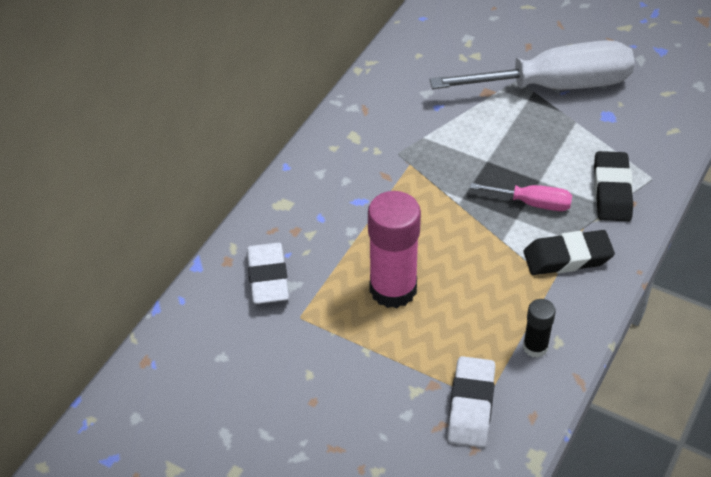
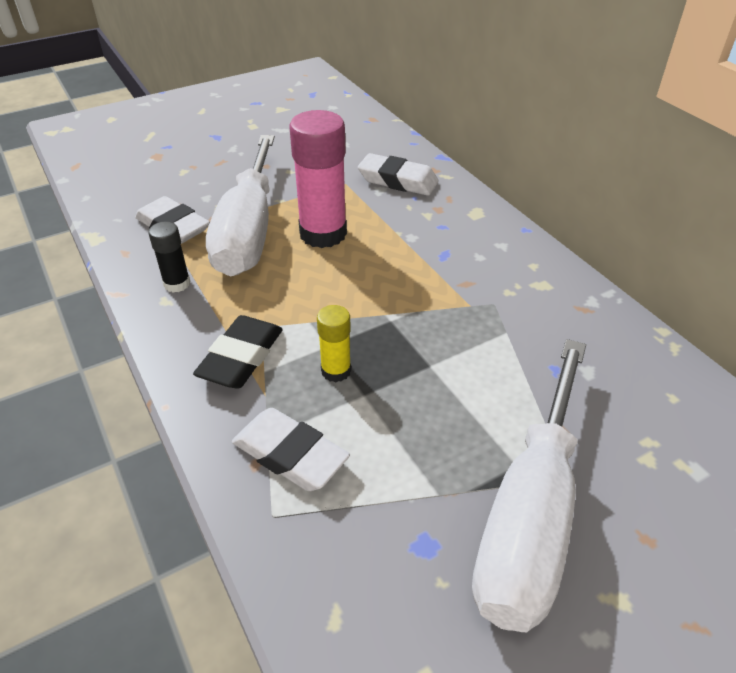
camera: 120 degrees right, 5 degrees down
pink screwdriver [470,183,572,211] -> yellow glue stick [317,305,351,382]
black eraser [594,151,633,221] -> white eraser [232,408,350,491]
none -> white screwdriver [206,135,275,276]

